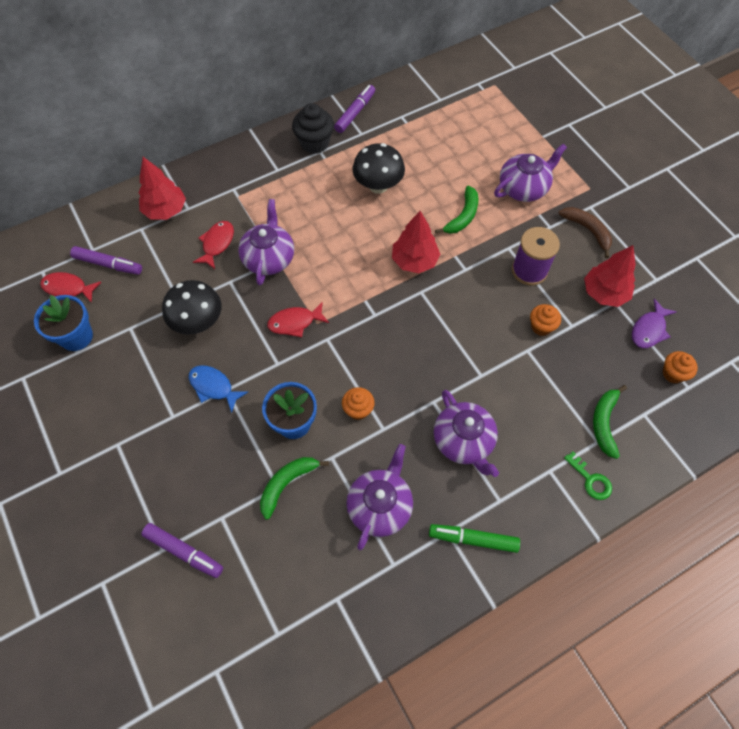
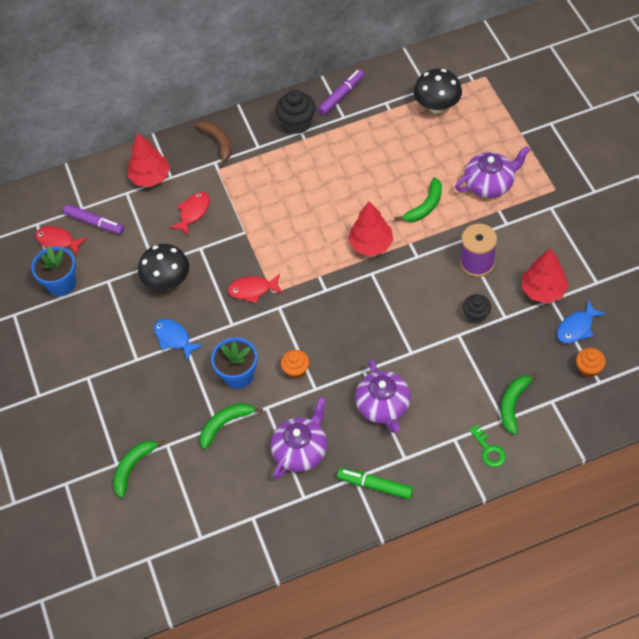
camera: 15 degrees right, 5 degrees down
purple marker [141,523,223,578] -> green banana [113,440,166,498]
purple teapot [238,199,294,286] -> none
black mushroom [353,143,405,194] -> black mushroom moved to [414,69,462,114]
orange cupcake [530,304,561,336] -> black cupcake [463,294,491,324]
brown banana [559,207,612,258] -> brown banana moved to [196,121,232,167]
purple fish [632,299,677,348] -> blue fish [557,301,606,343]

